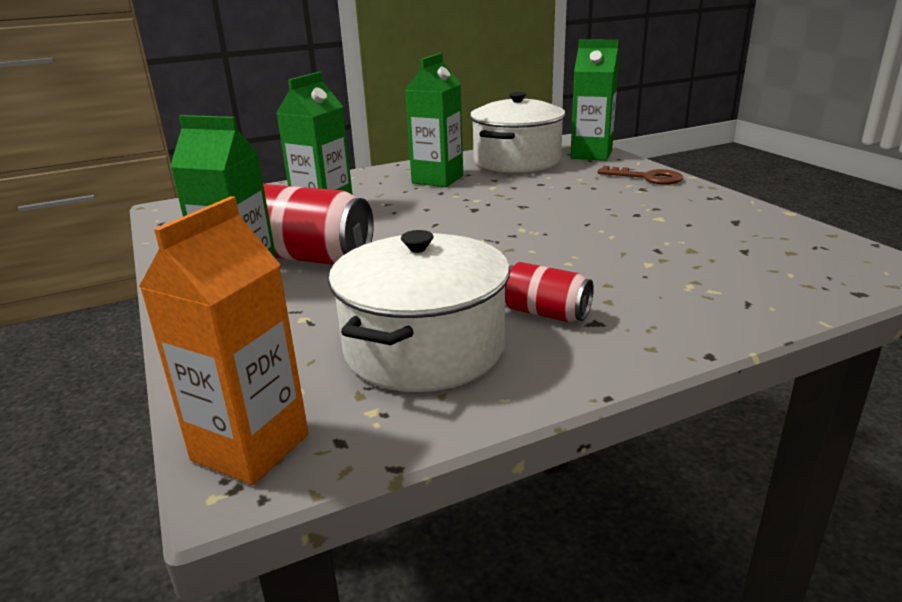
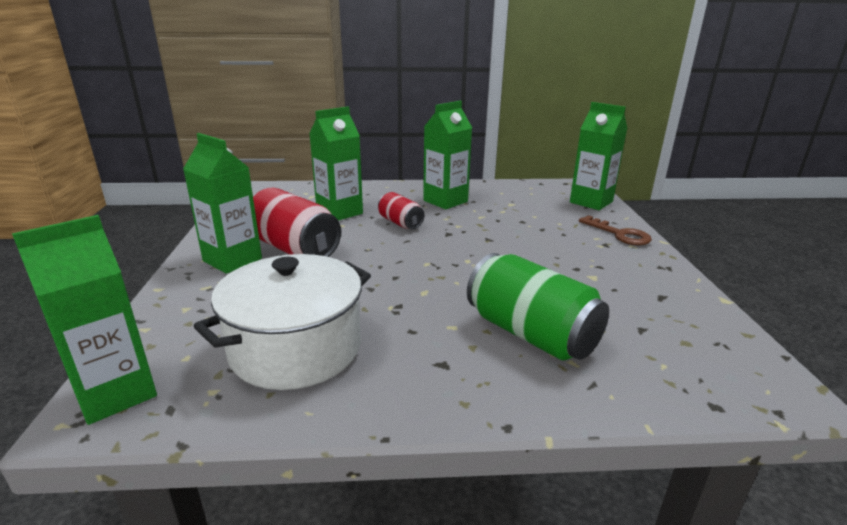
camera: 20 degrees right, 0 degrees up
orange carton [139,196,309,485] -> green carton [12,215,157,425]
white pot [470,92,566,173] -> none
red can [505,262,594,322] -> red can moved to [378,192,424,229]
none -> green can [467,253,609,360]

